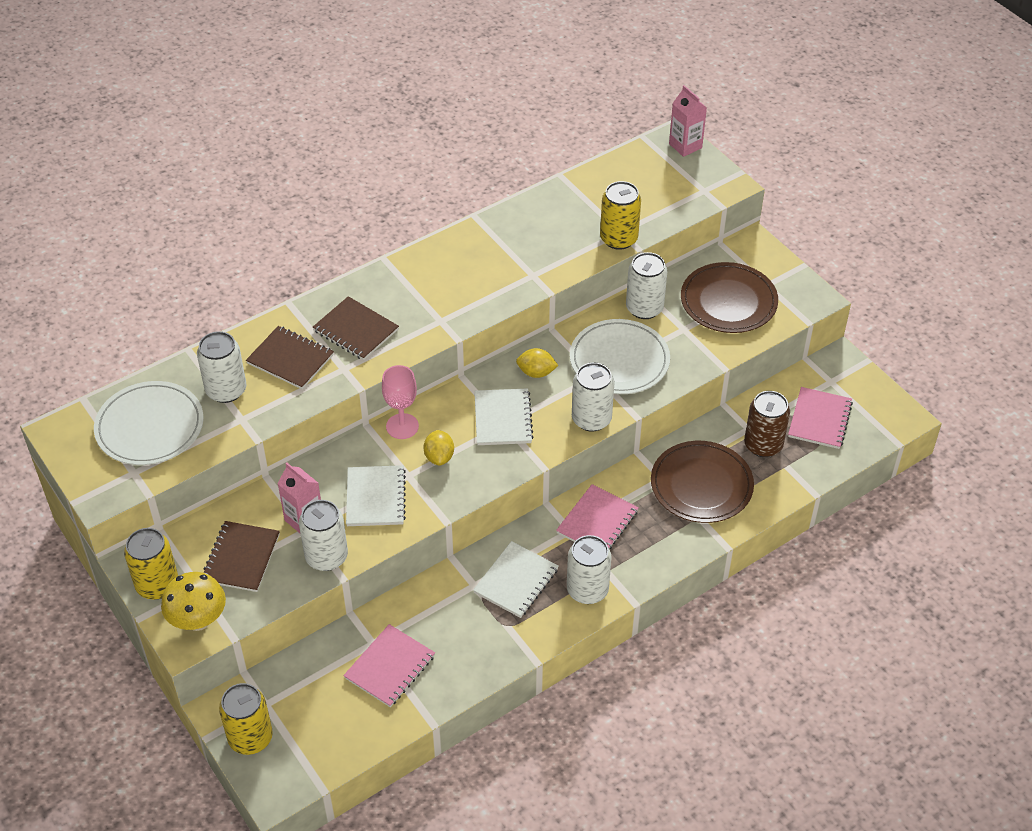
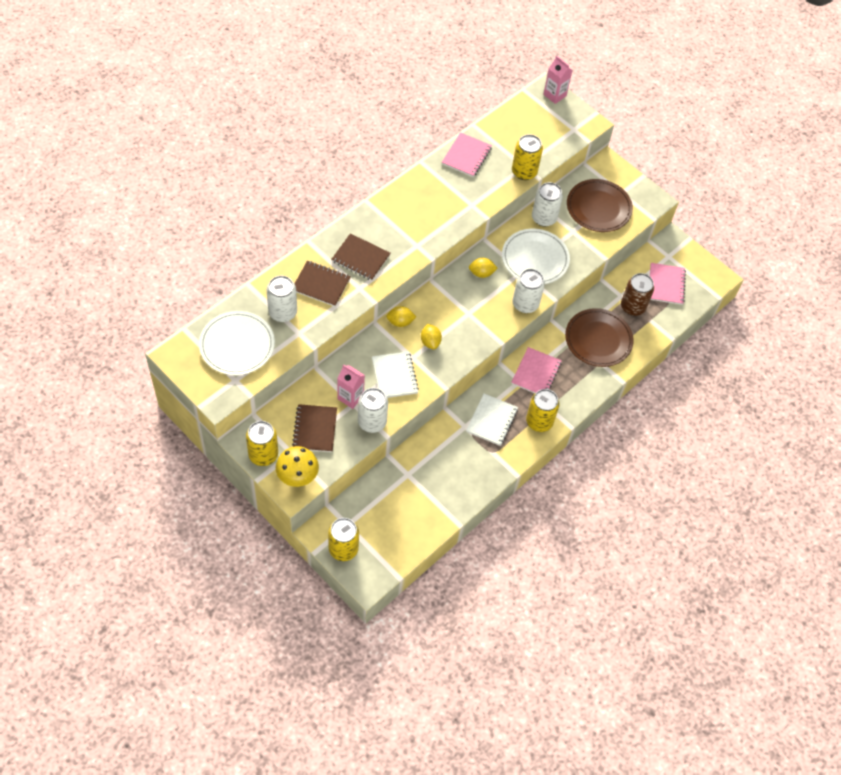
camera: 15 degrees left, 10 degrees up
pink notebook [343,624,435,707] -> pink notebook moved to [442,132,492,177]
pink goblet [382,365,419,439] -> yellow lemon [386,306,416,327]
white notebook [474,388,533,445] -> none
white can [567,535,612,604] -> yellow can [526,389,560,432]

